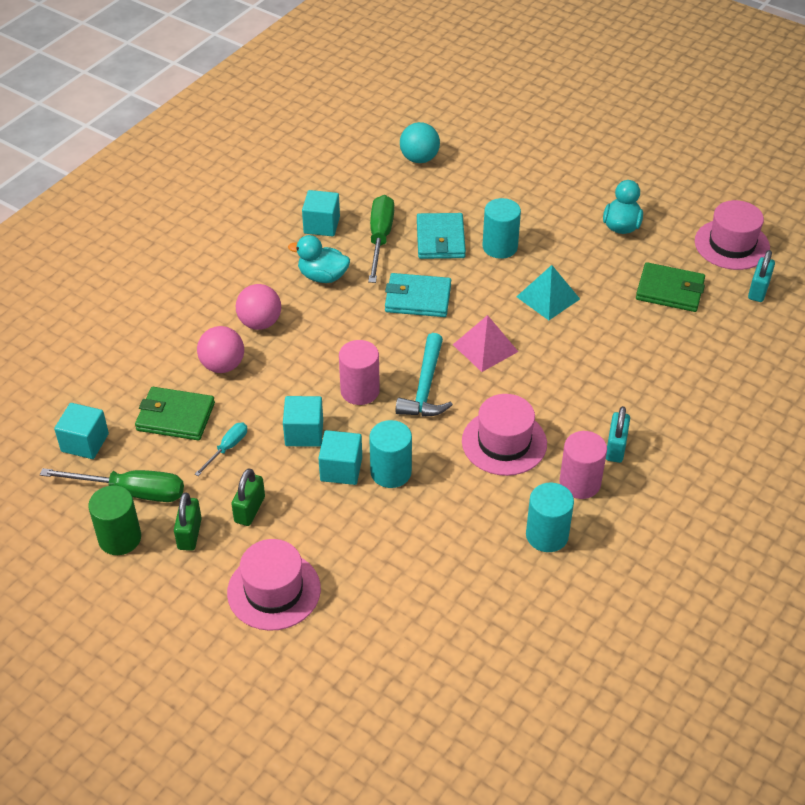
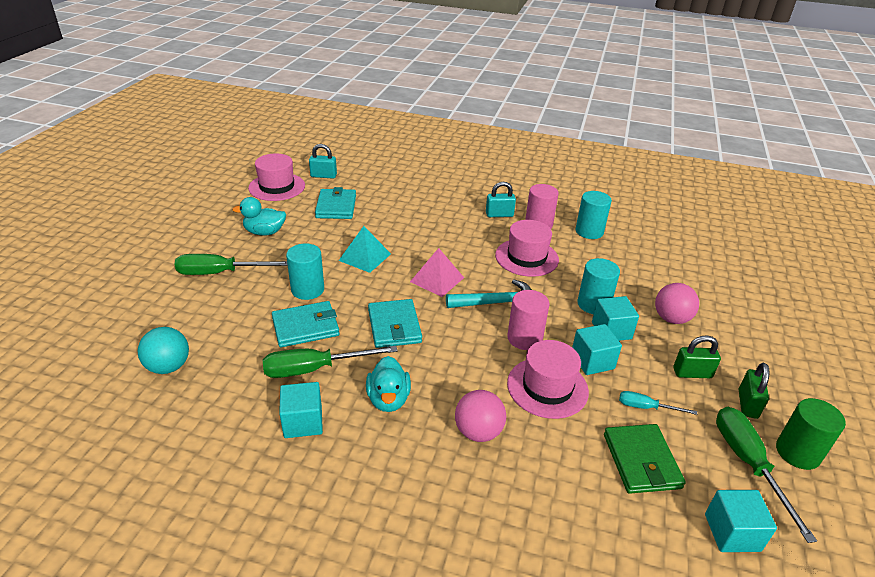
camera: 110 degrees left, 10 degrees down
green padlock [174,492,202,551] -> green padlock turned 60 degrees counterclockwise [739,363,769,419]
pink ball [197,326,244,373] -> pink ball moved to [655,283,699,324]
pink hat [227,539,321,631] -> pink hat moved to [507,340,589,419]
green wallet [636,262,705,312] -> turquoise wallet [315,187,356,219]
none -> green screwdriver [175,254,288,275]

